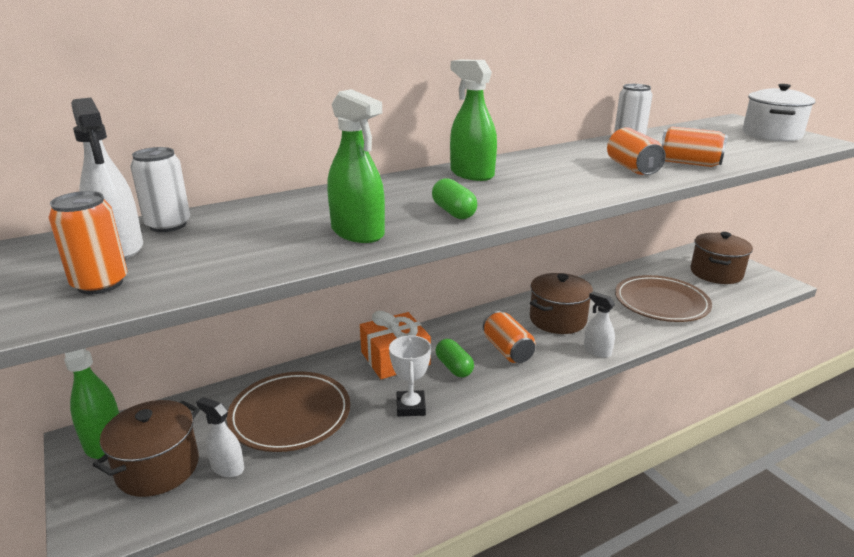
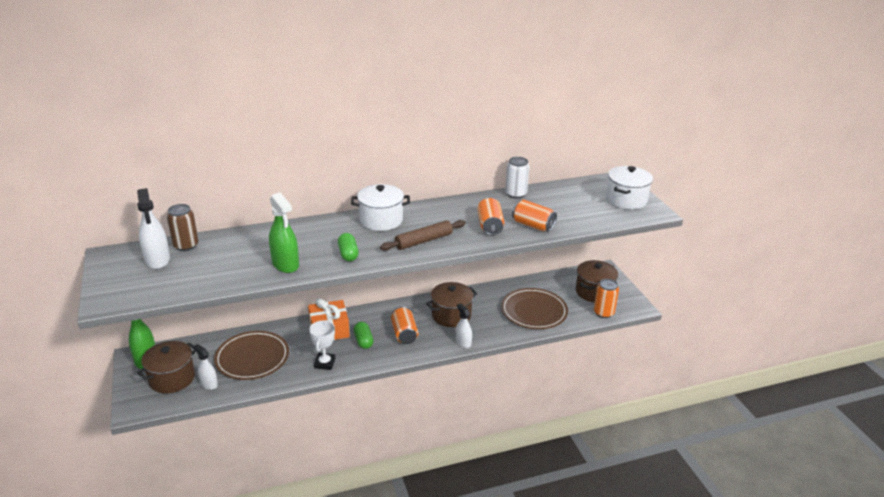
camera: 10 degrees right, 5 degrees up
orange can [48,191,127,294] -> orange can moved to [594,279,619,318]
white can [130,147,190,232] -> brown can [167,204,199,251]
green spray bottle [450,60,497,181] -> white pot [351,184,410,231]
none -> brown rolling pin [380,220,466,251]

